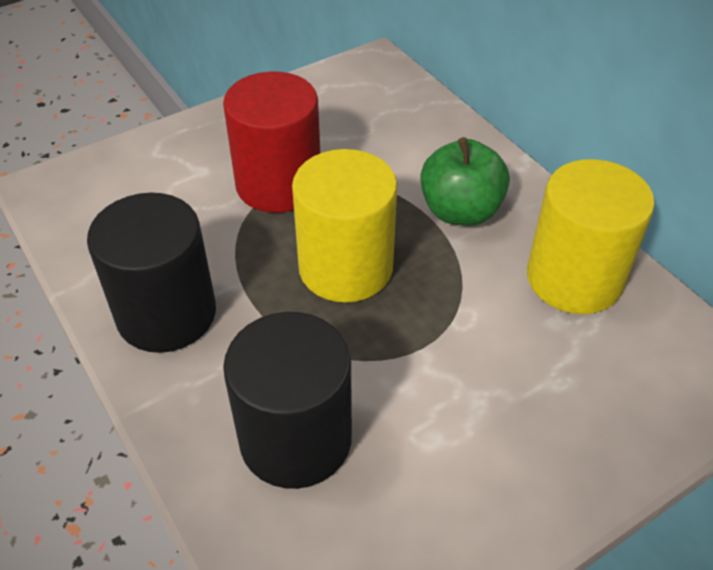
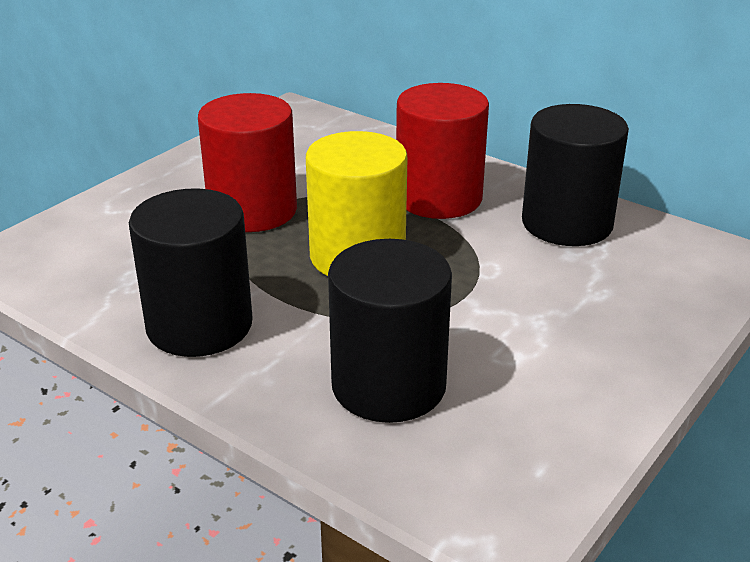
camera: 20 degrees left, 15 degrees down
green apple [420,137,510,226] -> red cylinder [396,83,489,219]
yellow cylinder [527,159,655,314] -> black cylinder [522,104,629,246]

